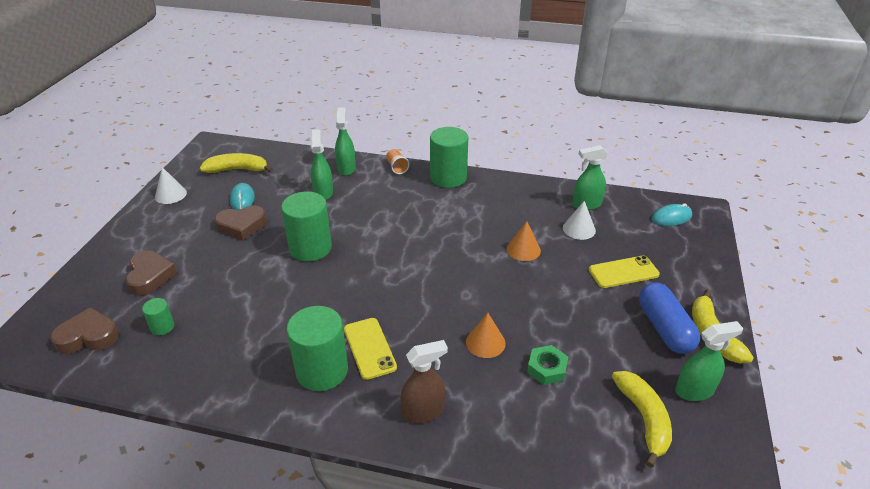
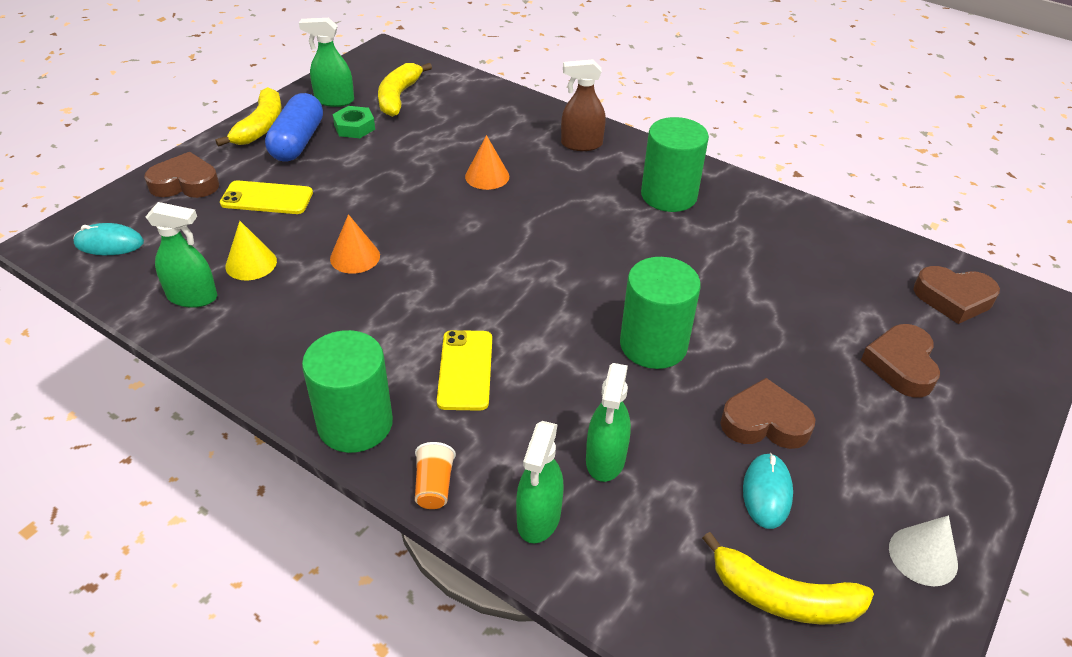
camera: 160 degrees left, 5 degrees up
green cylinder [142,298,174,335] -> none
yellow phone [344,318,397,380] -> yellow phone moved to [437,330,492,411]
green nut [527,345,568,385] -> green nut moved to [333,106,375,138]
white cone [563,201,596,240] -> yellow cone [225,221,277,280]
none -> brown heart [144,152,219,198]

